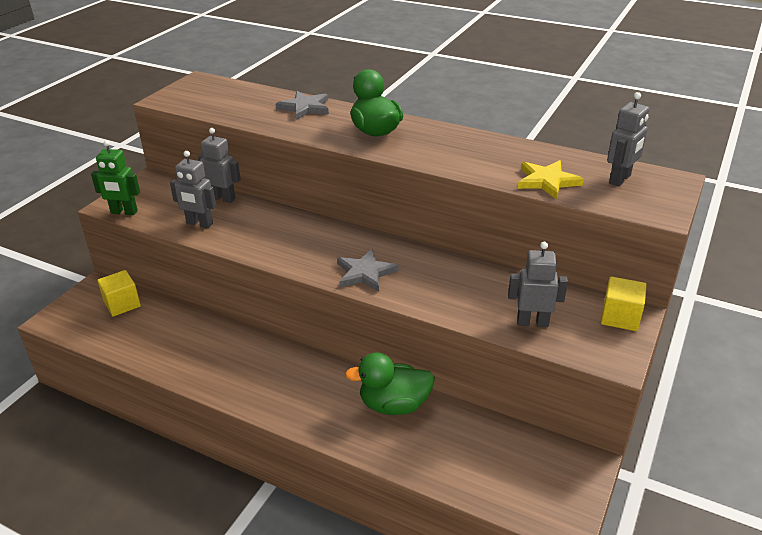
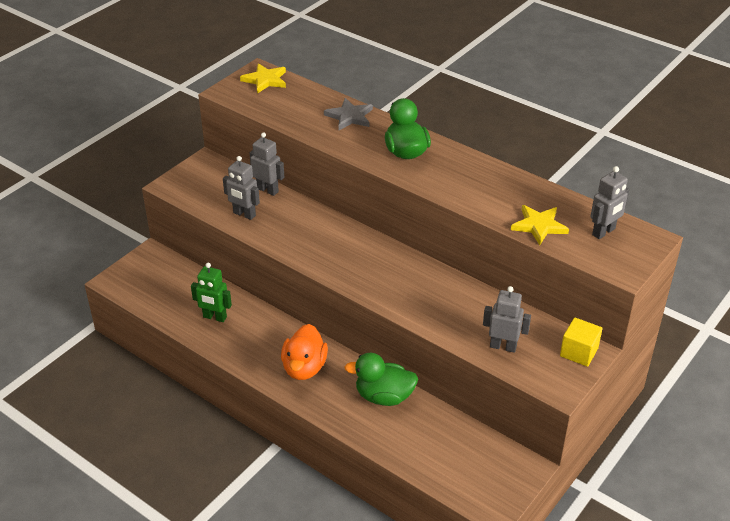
camera: 10 degrees right, 5 degrees up
green robot [91,140,140,215] -> green robot moved to [191,263,232,322]
yellow cube [97,270,141,317] -> none
grey star [337,249,398,292] -> none
none -> yellow star [240,63,286,94]
none -> orange duck [281,324,328,380]

